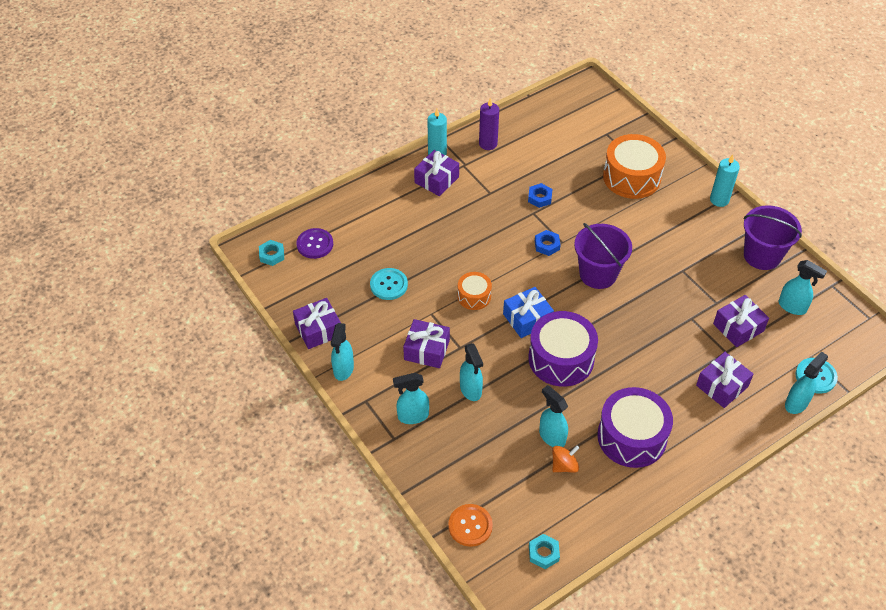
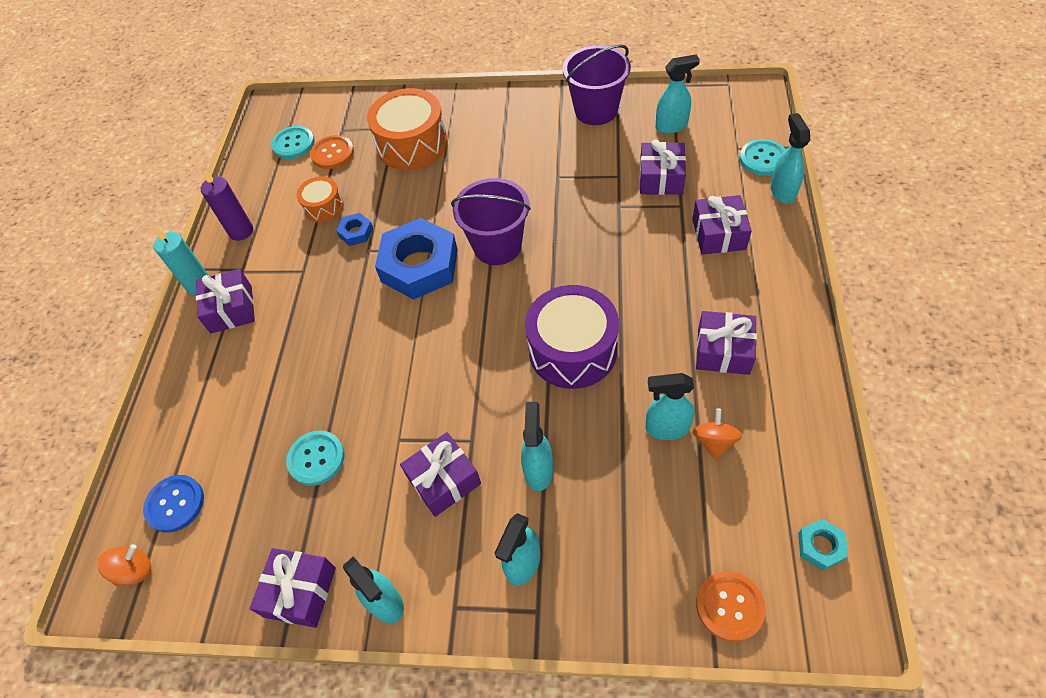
camera: 45 degrees left, 5 degrees up
turquoise nut [259,240,284,266] -> orange spinning top [97,544,151,586]
purple button [296,228,333,259] -> blue button [143,475,204,533]
orange drum [457,272,492,310] -> orange drum moved to [296,176,344,222]
turquoise spray bottle [460,343,483,401] -> turquoise spray bottle turned 105 degrees counterclockwise [521,402,553,491]
blue gift [503,287,554,338] -> none
blue nut [535,230,561,256] -> blue nut [375,218,458,300], size x2.28
purple drum [597,387,673,468] -> purple gift [696,311,757,375]
turquoise candle [710,155,740,207] -> none
none -> turquoise button [271,126,315,159]
none -> orange button [310,135,354,169]

